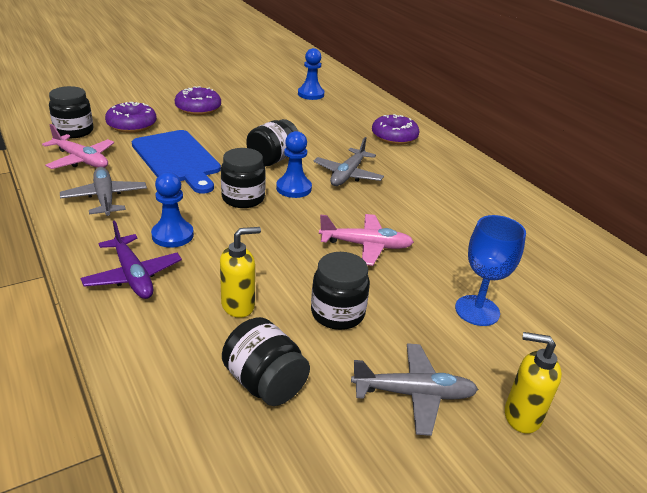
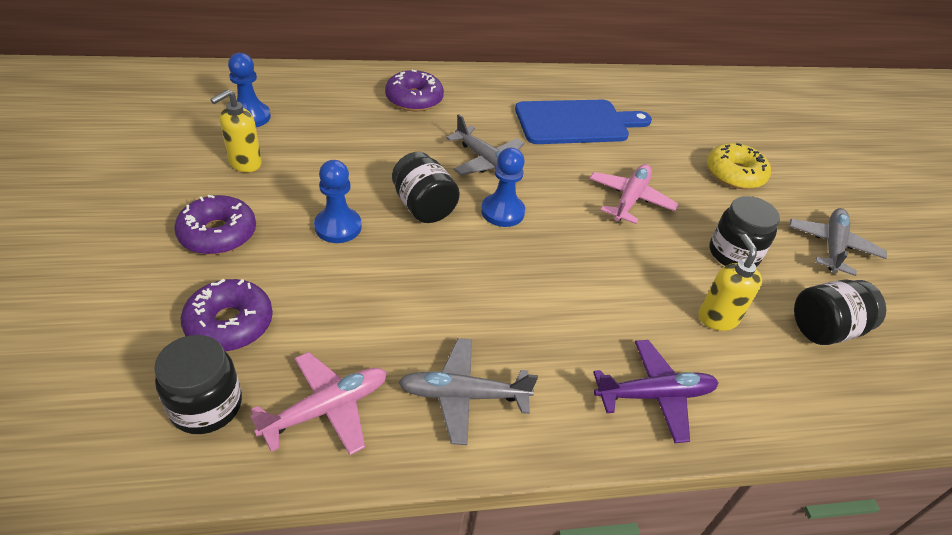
camera: 70 degrees left, 10 degrees up
blue cutting board [132,130,221,194] -> blue cutting board moved to [515,100,652,144]
blue pawn [151,172,194,248] -> blue pawn moved to [314,160,361,243]
black jar [221,148,266,208] -> none
blue goblet [455,215,526,326] -> yellow donut [707,143,771,189]
yellow soap dispenser [505,332,562,434] -> yellow soap dispenser moved to [210,89,262,172]

